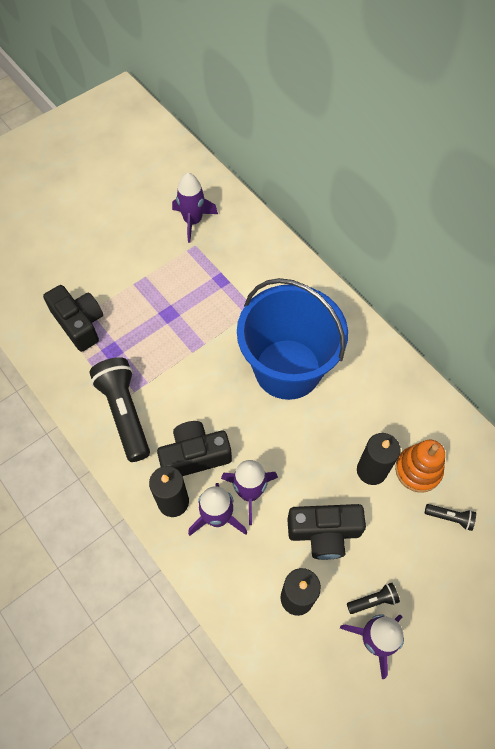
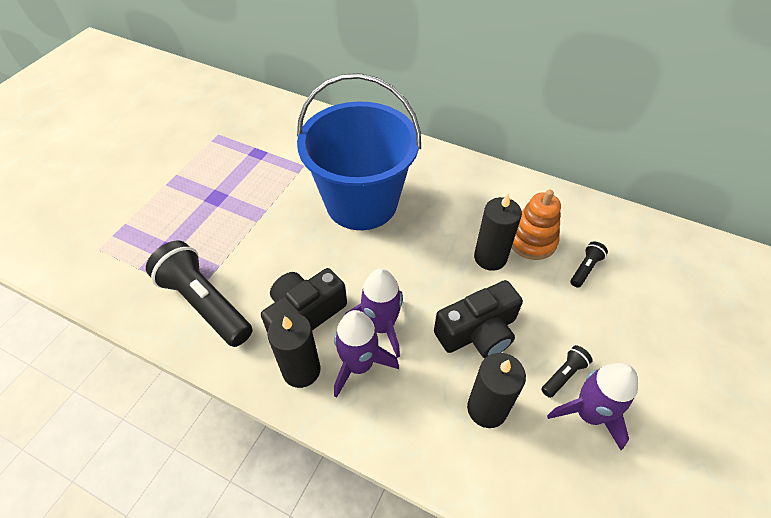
camera: 25 degrees left, 10 degrees down
black camera [43,285,103,352] -> none
purple rocket [172,173,218,243] -> none
black flashlight [425,504,476,531] -> black flashlight turned 45 degrees counterclockwise [570,241,608,288]

